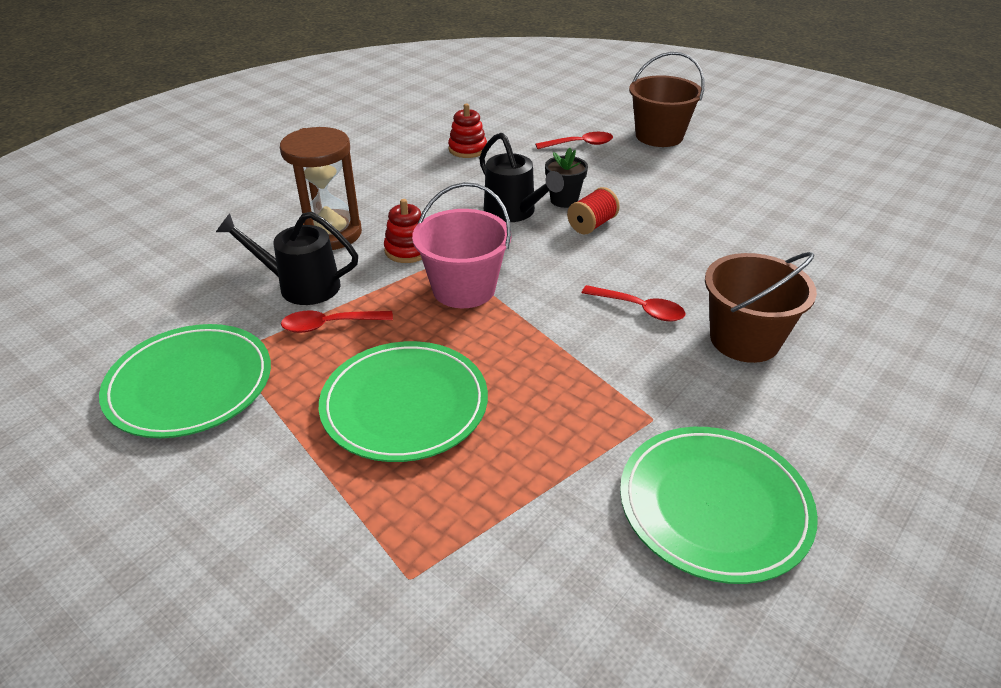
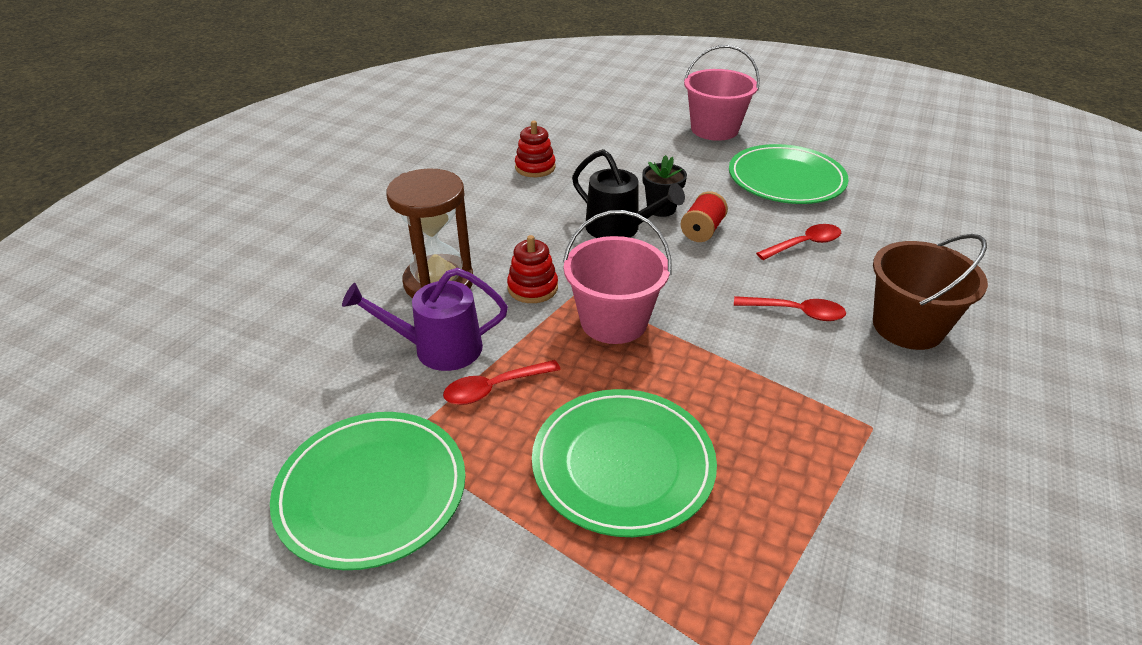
camera: 15 degrees left, 0 degrees up
black watering can [216,212,358,305] -> purple watering can [342,268,508,371]
red spoon [535,132,613,149] -> red spoon moved to [756,224,841,260]
green plate [620,427,818,584] -> green plate moved to [729,144,849,204]
brown bucket [629,52,705,147] -> pink bucket [684,45,760,141]

